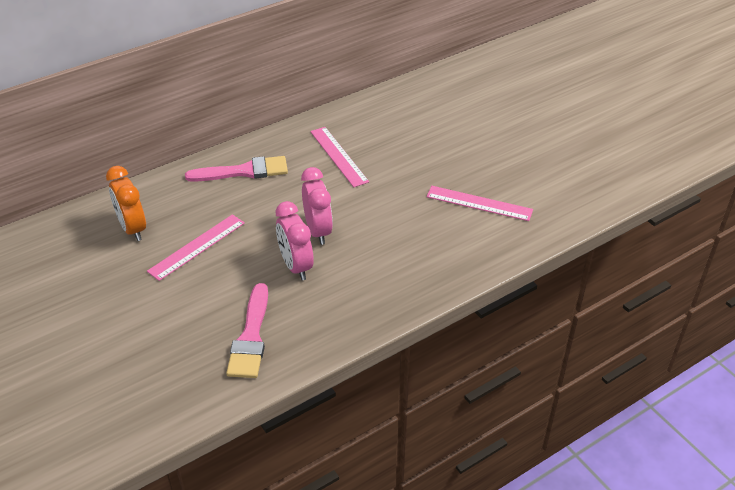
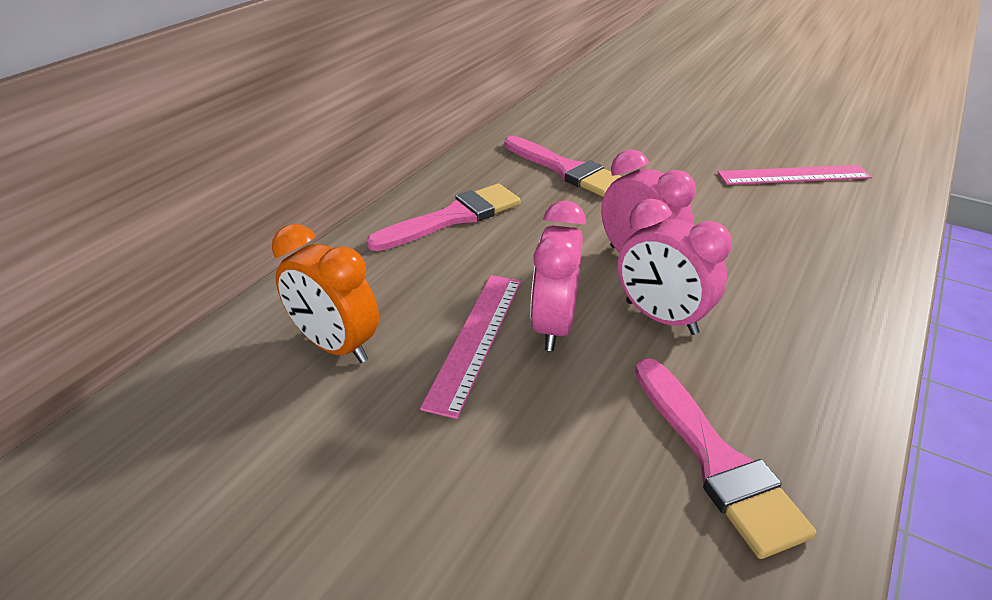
camera: 25 degrees left, 5 degrees down
pink ruler [310,127,369,187] -> pink brush [505,136,622,197]
none -> pink clock [530,200,586,351]

